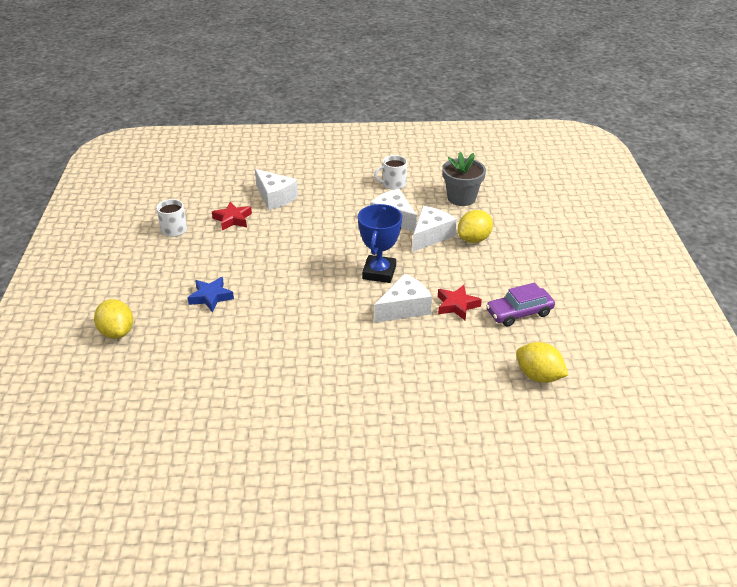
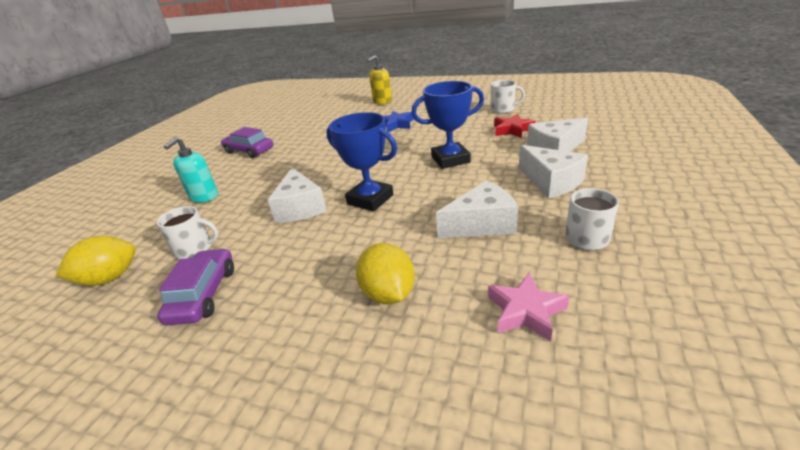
camera: 115 degrees right, 5 degrees down
yellow lemon [94,299,133,339] -> yellow soap dispenser [367,55,392,104]
white cheese [412,206,457,252] -> white cheese moved to [519,145,588,198]
red star [438,285,482,321] -> none
grey flower pot [442,152,486,206] -> pink star [488,273,570,342]
none -> white mug [157,206,219,259]
none -> turquoise soap dispenser [164,137,218,203]
none -> purple car [221,127,274,158]
none -> blue trophy [411,81,484,169]

